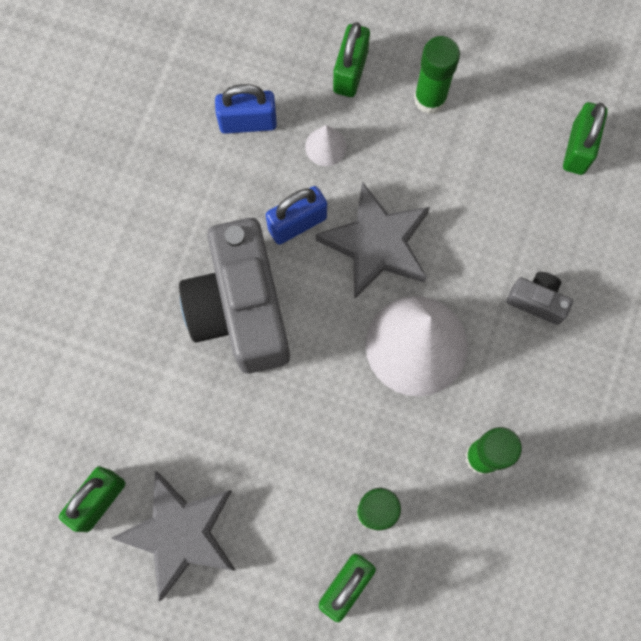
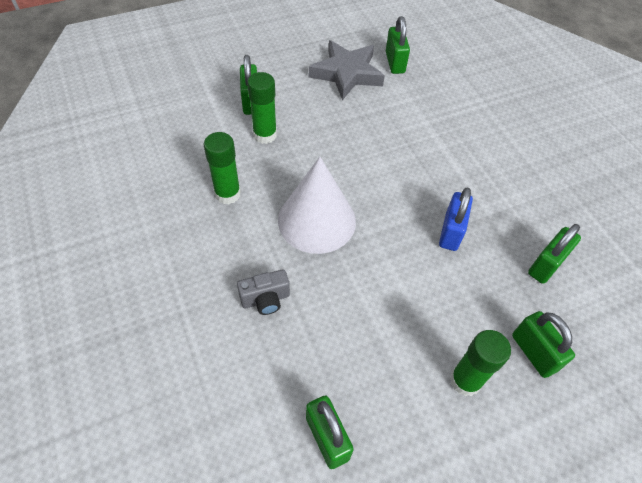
camera: 135 degrees right, 20 degrees down
grey camera [179,218,290,374] -> none
blue padlock [215,84,277,134] -> green padlock [528,224,581,284]
white cone [305,125,347,166] -> none
grey star [316,182,430,300] -> none

